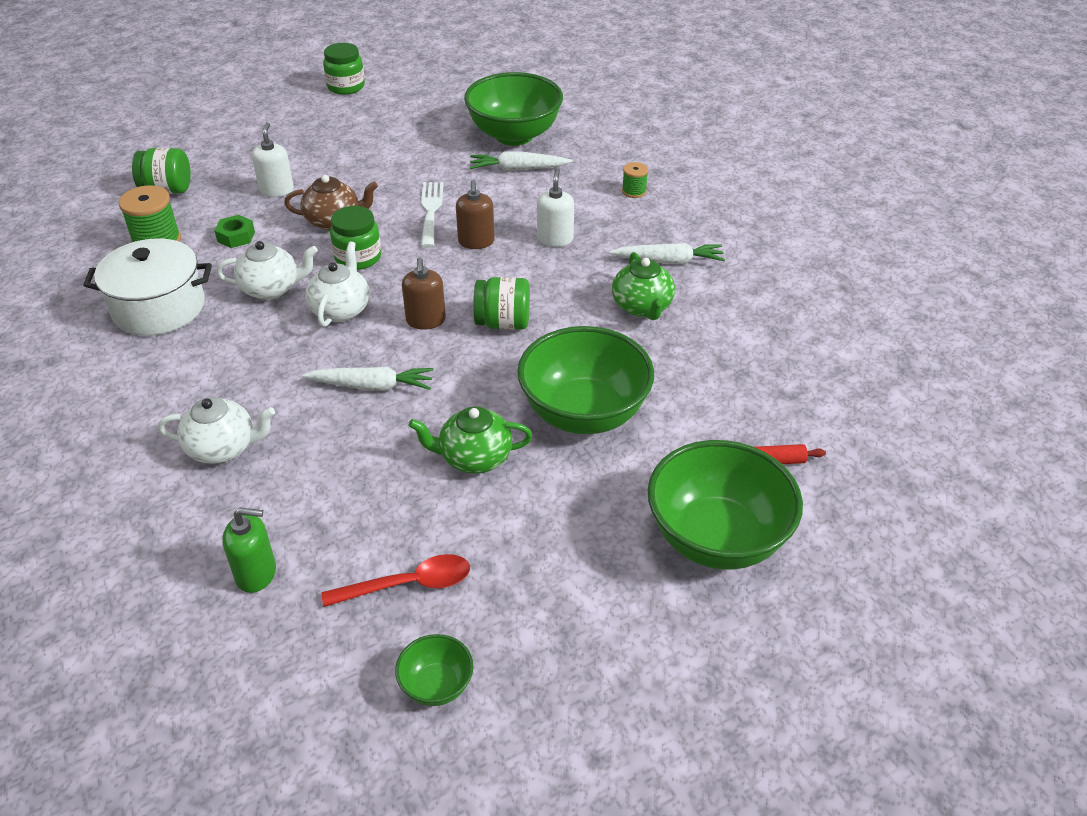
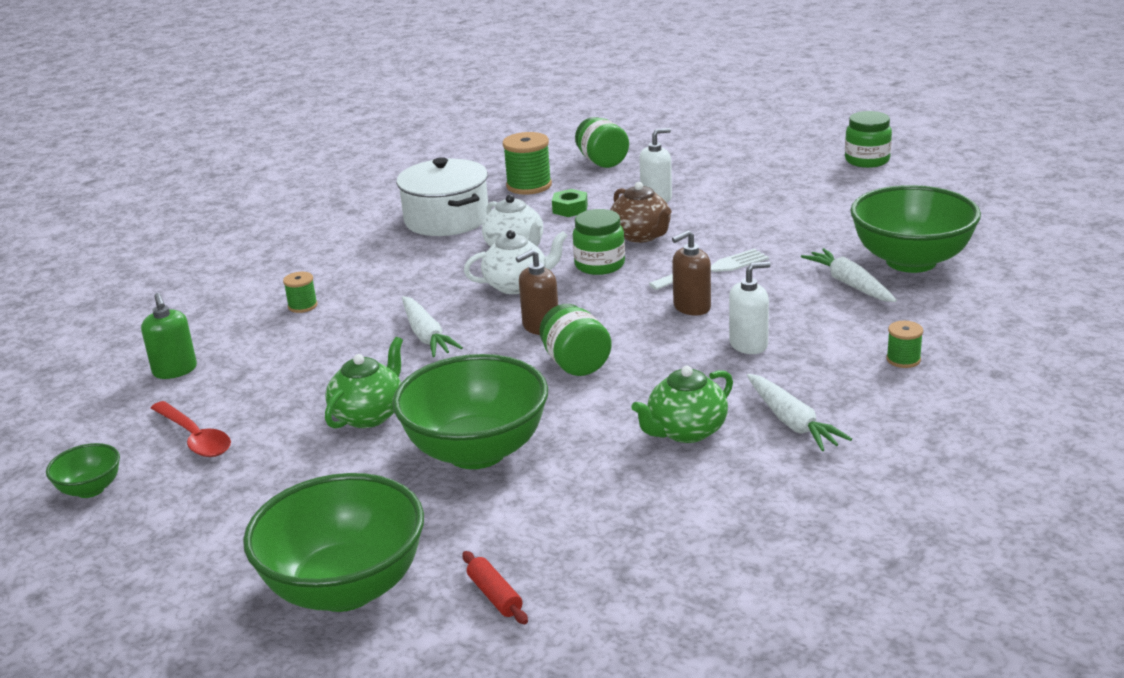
camera: 65 degrees right, 15 degrees down
white teapot [158,397,275,464] -> green spool [283,272,318,313]
green teapot [409,406,533,474] -> green teapot turned 60 degrees clockwise [325,337,403,429]

